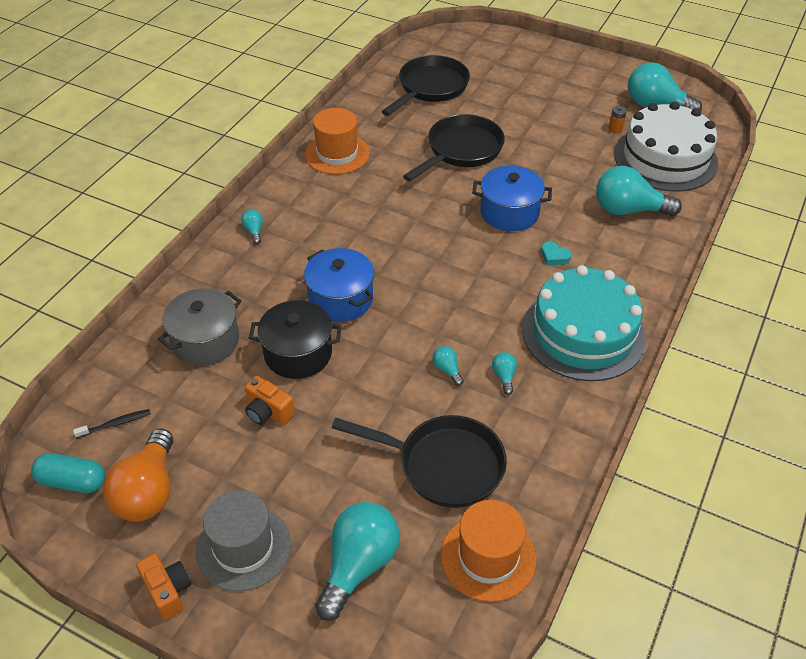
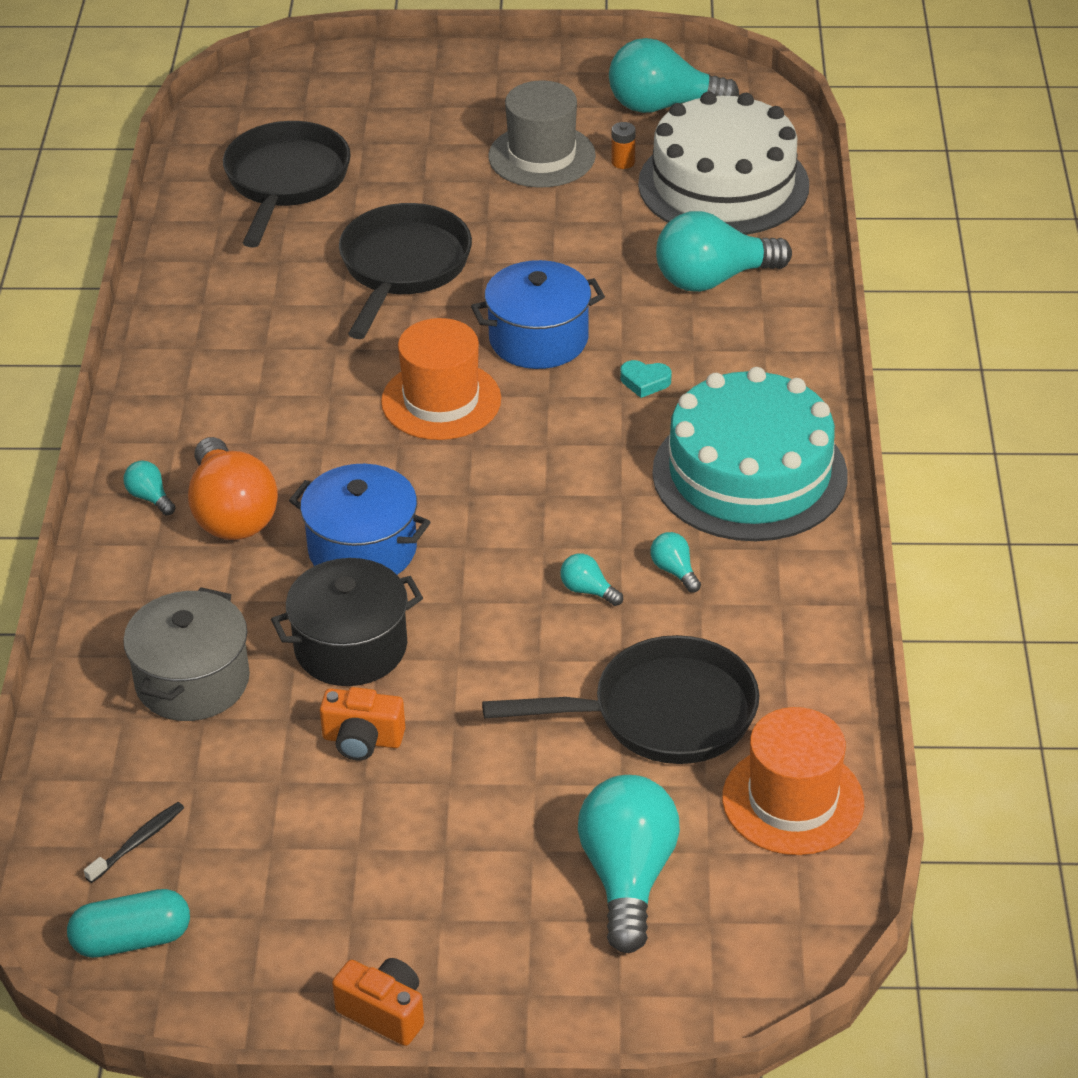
camera: 25 degrees left, 5 degrees down
orange light bulb [103,429,173,522] -> orange light bulb moved to [188,437,278,540]
grey hat [196,490,291,591] -> grey hat moved to [488,80,596,188]
orange hat [305,108,370,174] -> orange hat moved to [381,318,501,440]

